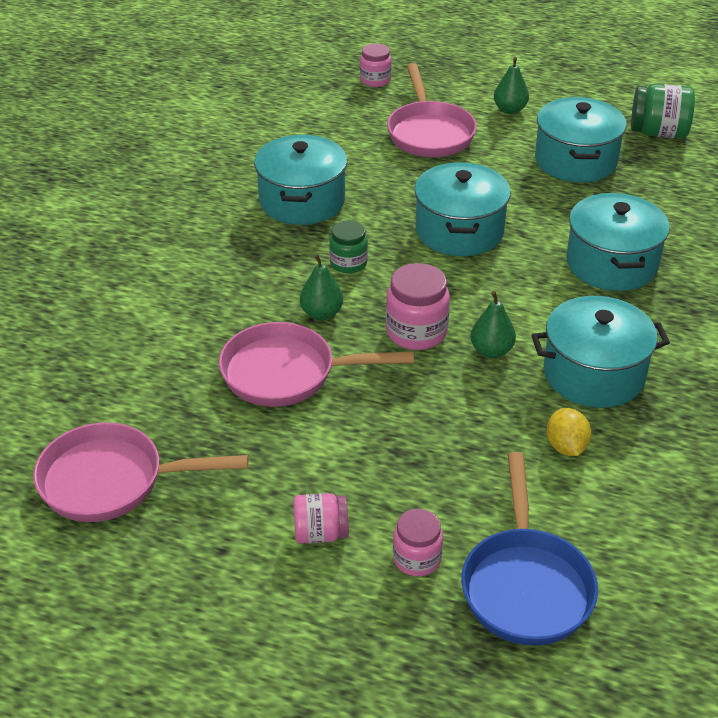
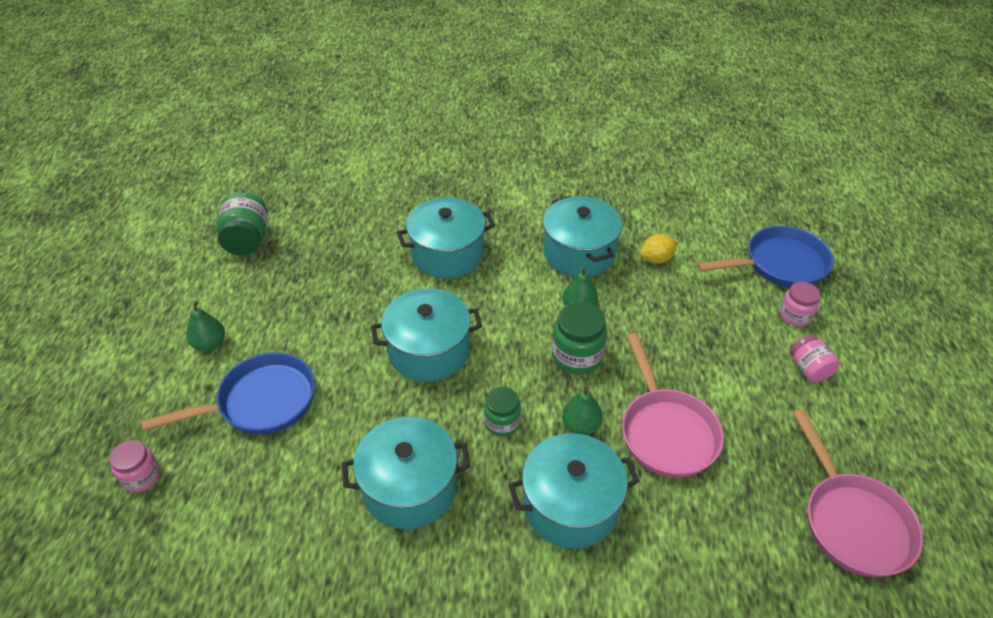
camera: 105 degrees left, 5 degrees up
pink jar [386,263,450,350] -> green jar [552,302,607,374]
pink pan [387,63,477,157] -> blue pan [141,352,315,435]
turquoise pot [535,97,627,183] -> turquoise pot moved to [509,433,639,549]

